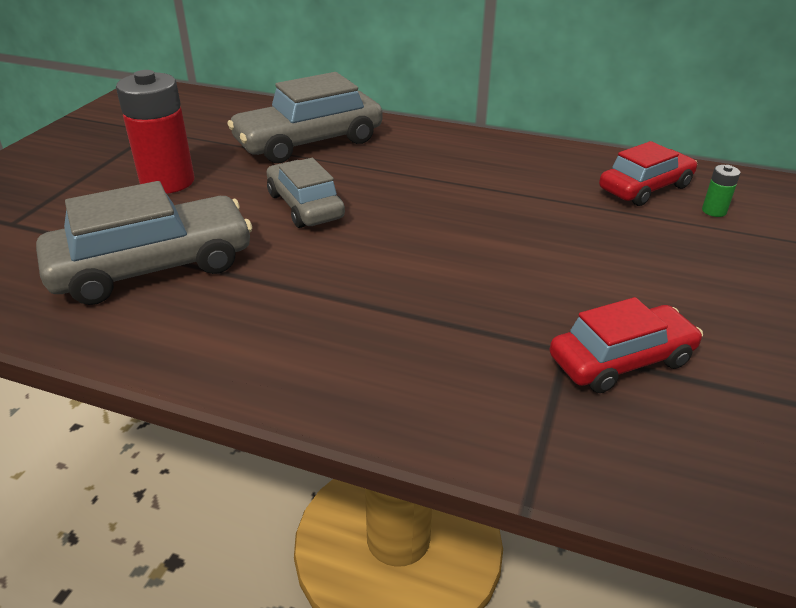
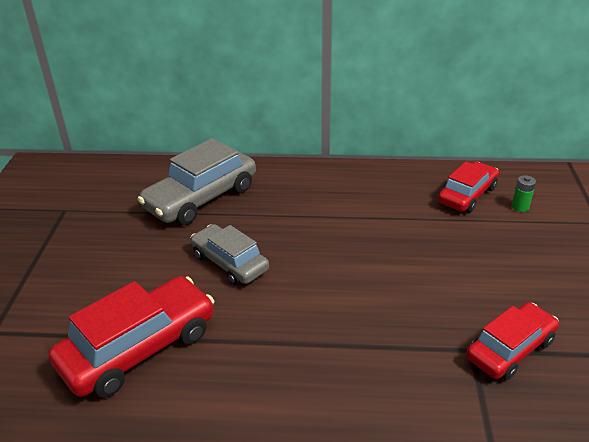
camera: 15 degrees left, 0 degrees up
grey car [36,181,252,305] -> red car [49,276,214,398]
red battery [116,70,194,194] -> none

